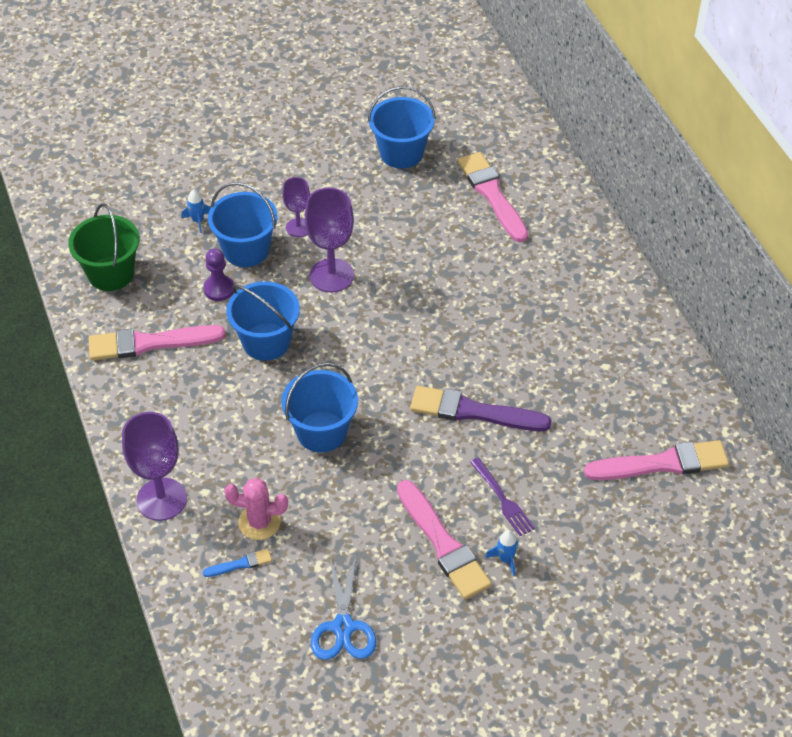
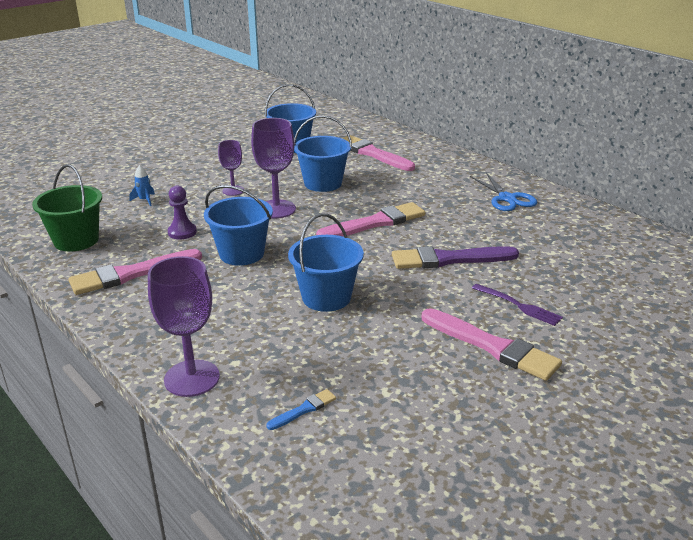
camera: 20 degrees left, 20 degrees down
blue bucket [208,182,278,267] -> blue bucket moved to [294,115,352,192]
pink cactus [224,478,288,540] -> none
blue scissors [311,556,376,660] -> blue scissors moved to [470,172,537,211]
blue rocket [485,530,518,576] -> none
pink brush [584,440,729,480] -> pink brush moved to [316,202,425,237]

